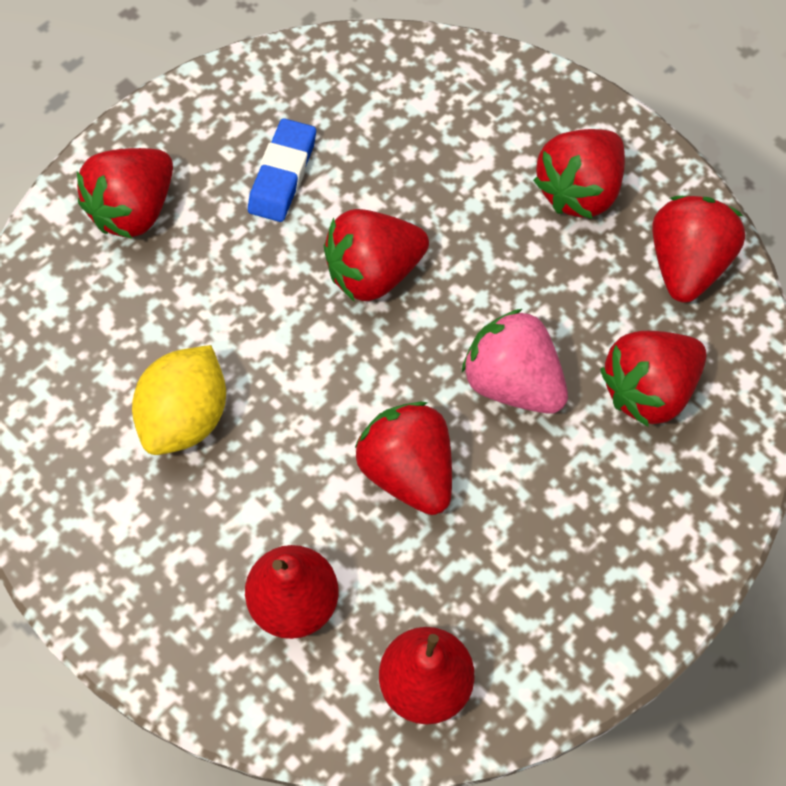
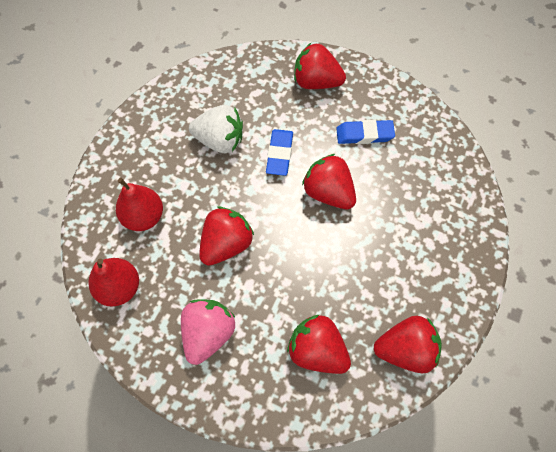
camera: 70 degrees right, 0 degrees up
yellow lemon [132,345,226,455] -> white strawberry [189,105,243,153]
pink strawberry [462,309,568,414] -> pink strawberry moved to [181,299,236,365]
red strawberry [533,129,625,219] -> none
none -> blue eraser [266,129,293,176]

